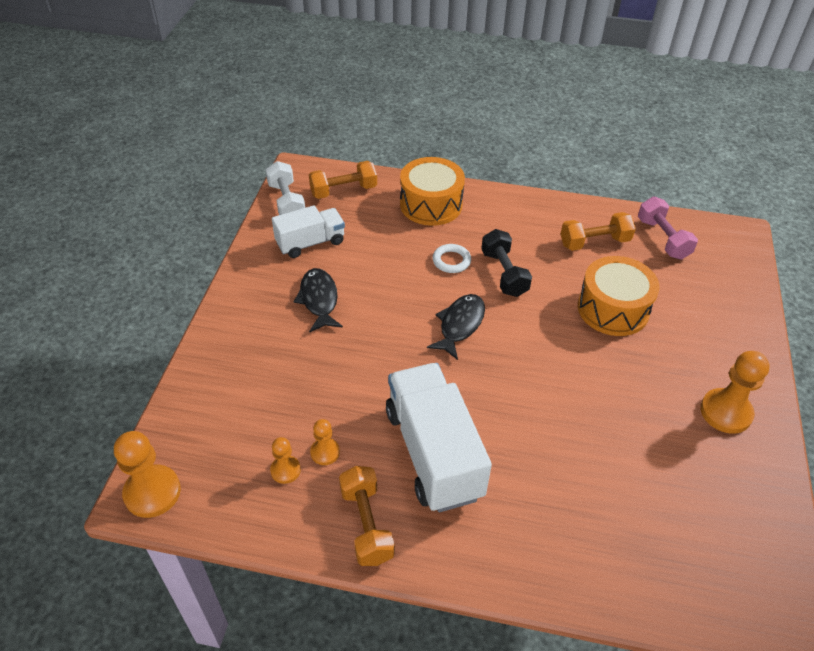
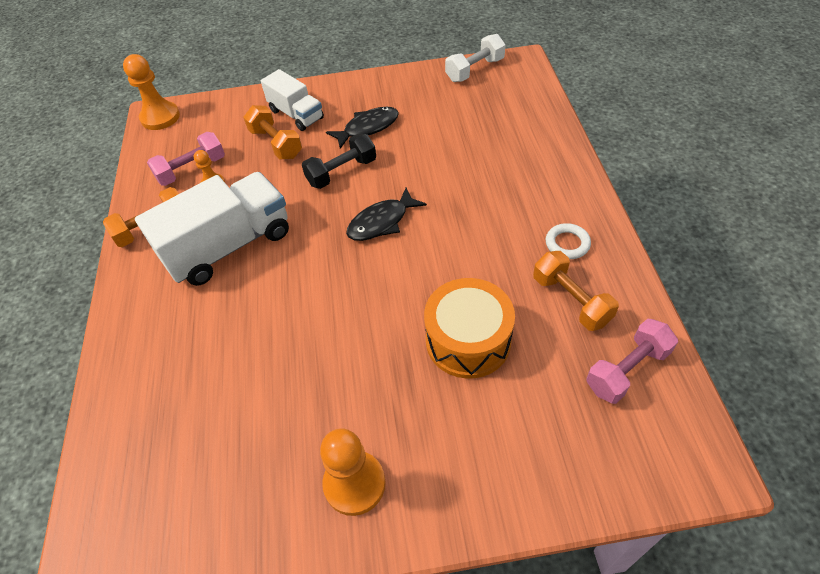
camera: 75 degrees right, 5 degrees up
orange pawn [270,437,301,484] -> pink dumbbell [147,132,225,186]
white truck [272,205,345,258] -> white truck moved to [261,69,324,131]
orange dumbbell [309,161,377,199] -> orange dumbbell moved to [243,105,302,159]
orange drum [400,157,465,226] -> none
black fish [427,294,485,360] -> black fish turned 135 degrees clockwise [346,188,427,241]
white ring [433,244,471,273] -> white ring moved to [546,223,591,259]
black dumbbell [481,229,532,297] -> black dumbbell moved to [302,133,376,189]

